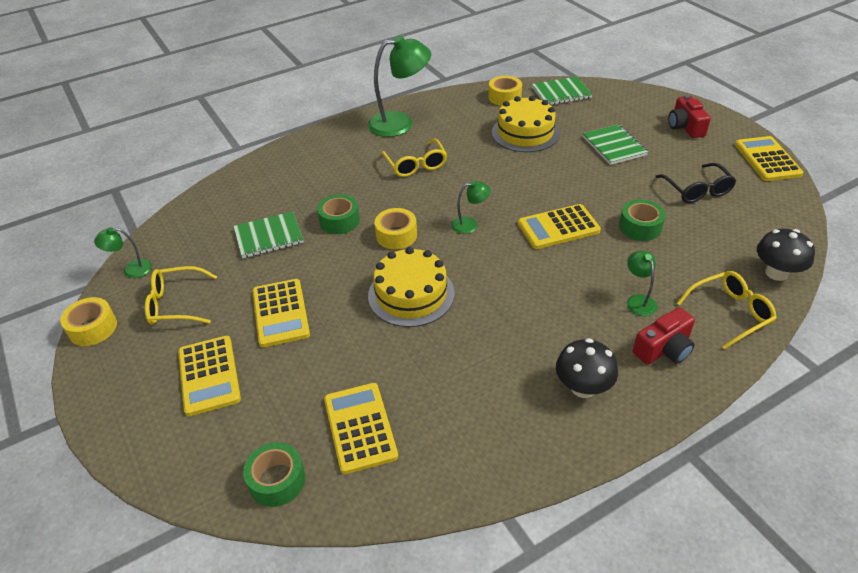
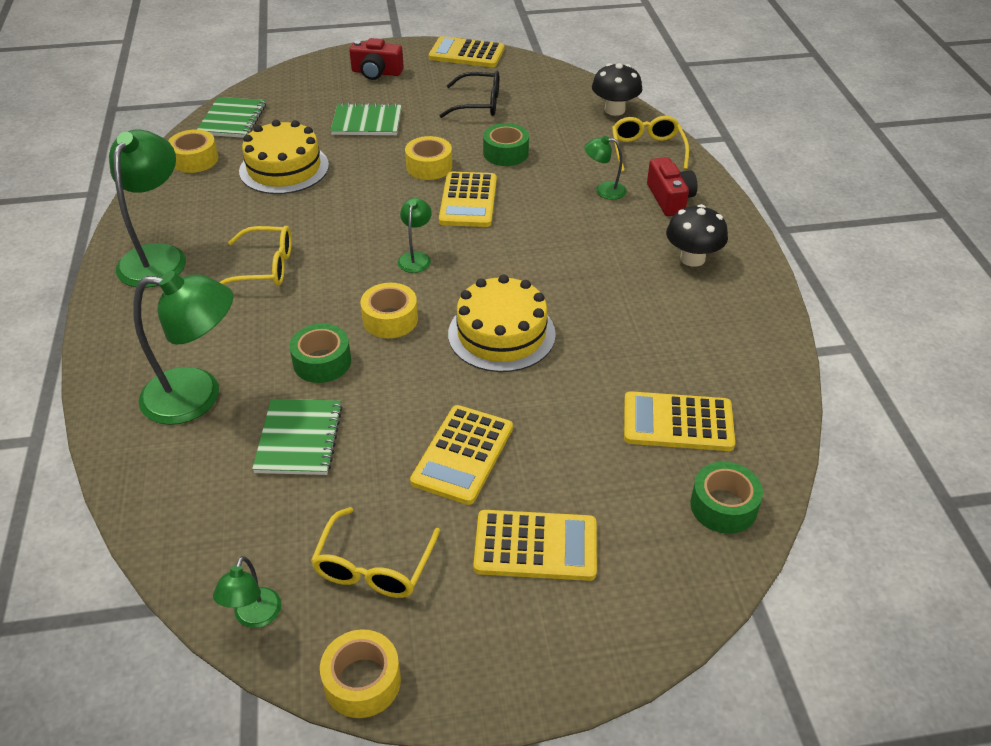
camera: 70 degrees left, 0 degrees up
yellow calculator [252,279,310,347] -> yellow calculator turned 105 degrees clockwise [410,405,513,505]
none -> green lamp [133,271,233,425]
none -> yellow tape [405,136,452,180]

